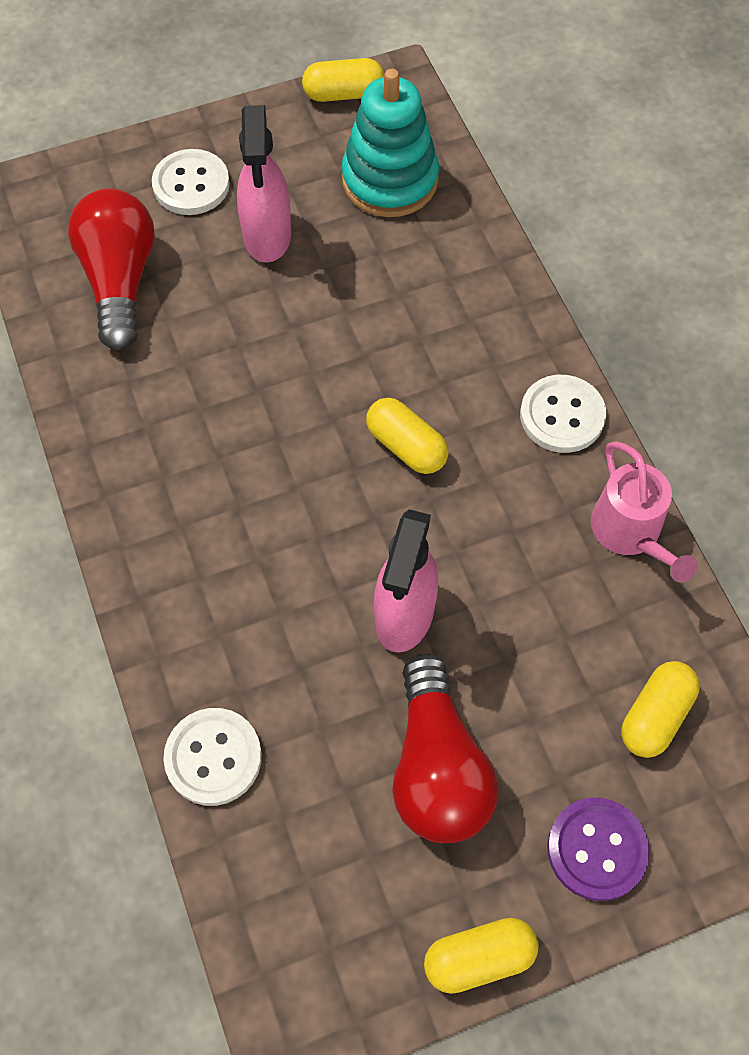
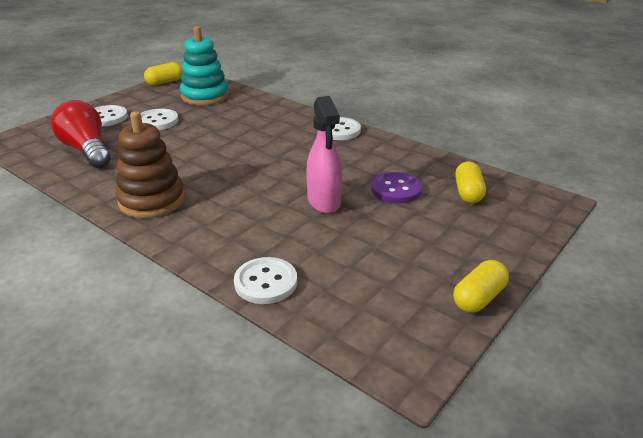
camera: 30 degrees left, 30 degrees down
pink spray bottle [237,105,291,263] -> white button [140,109,178,130]
yellow capsule [366,398,448,474] -> none
red light bulb [392,653,499,843] -> none
purple button [547,798,650,901] -> purple button moved to [371,172,422,204]
pink watering can [591,441,698,583] -> none
none -> brown stacking toy [115,111,185,218]

